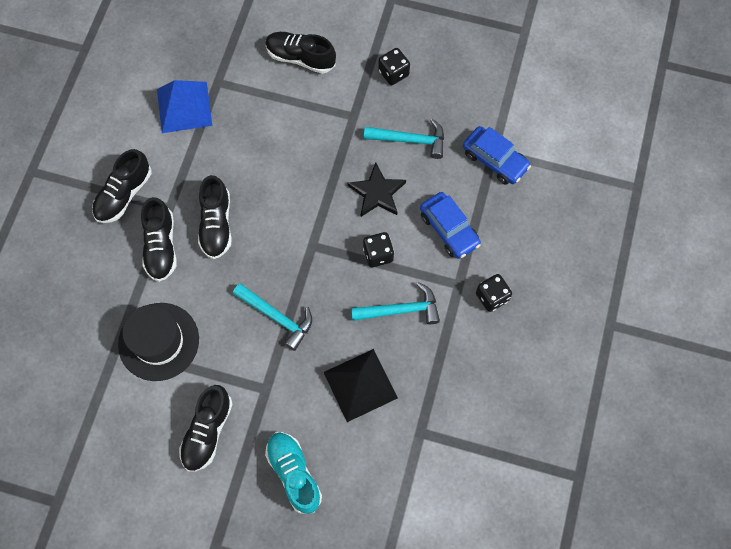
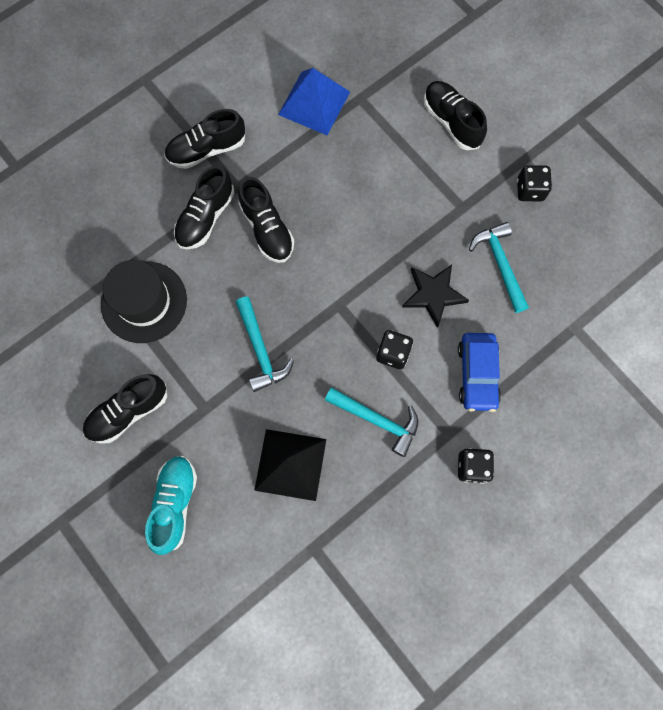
camera: 35 degrees right, 5 degrees up
black shoe [198,175,232,259] -> black shoe turned 60 degrees counterclockwise [238,177,294,263]
turquoise hammer [364,119,444,159] -> turquoise hammer turned 150 degrees counterclockwise [469,222,529,313]
blue car [463,126,531,185] -> none

